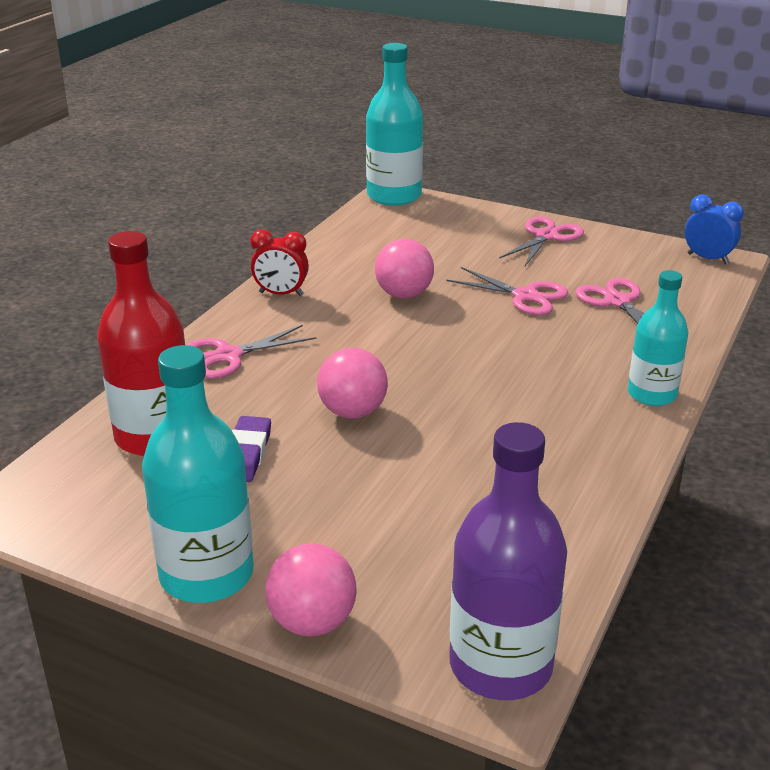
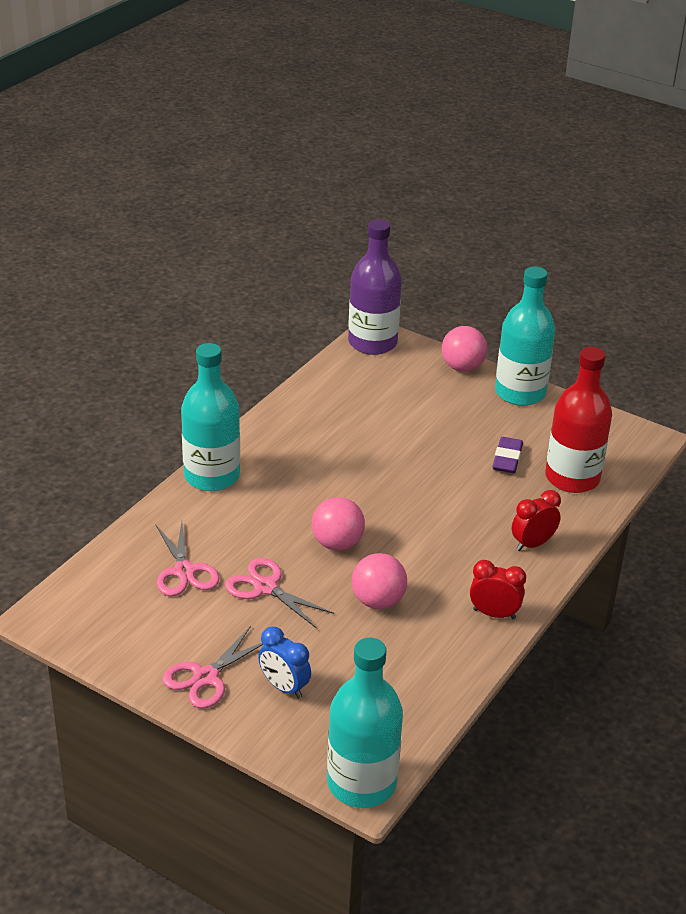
camera: 175 degrees left, 5 degrees up
pink scissors [186,325,316,379] -> red clock [512,490,561,551]
pink ball [317,348,388,419] -> pink ball moved to [312,497,365,551]
turquoise bottle [628,270,688,406] -> turquoise bottle [181,343,240,491], size x1.54
blue clock [685,194,744,264] -> blue clock moved to [258,627,311,699]

